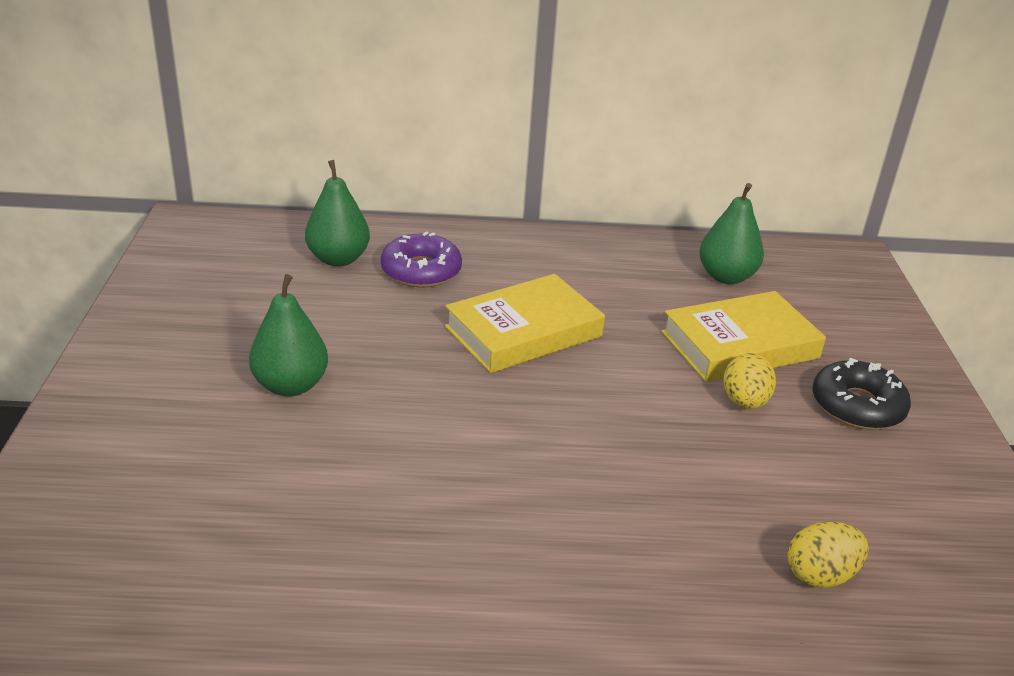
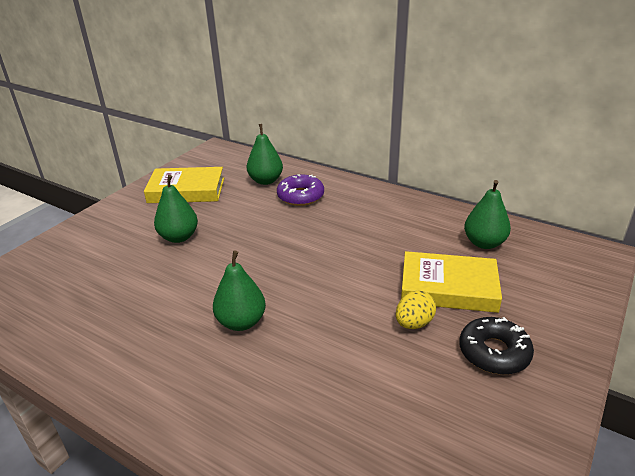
camera: 35 degrees right, 0 degrees up
yellow book [445,274,605,373] -> yellow book moved to [144,167,224,203]
yellow egg [787,522,869,588] -> none
none -> green pear [213,251,266,331]

